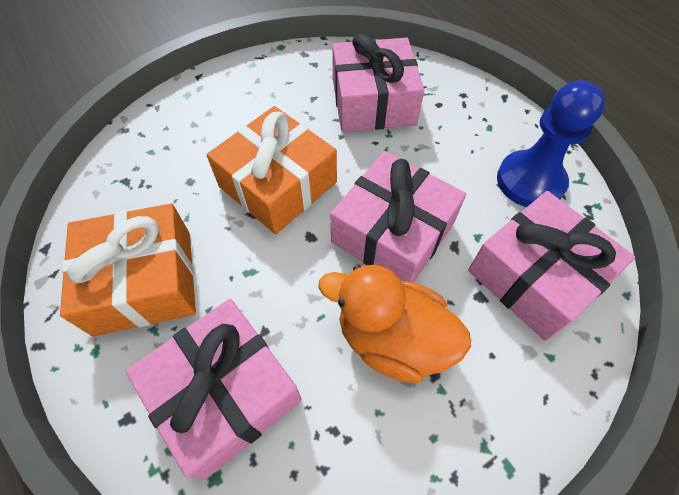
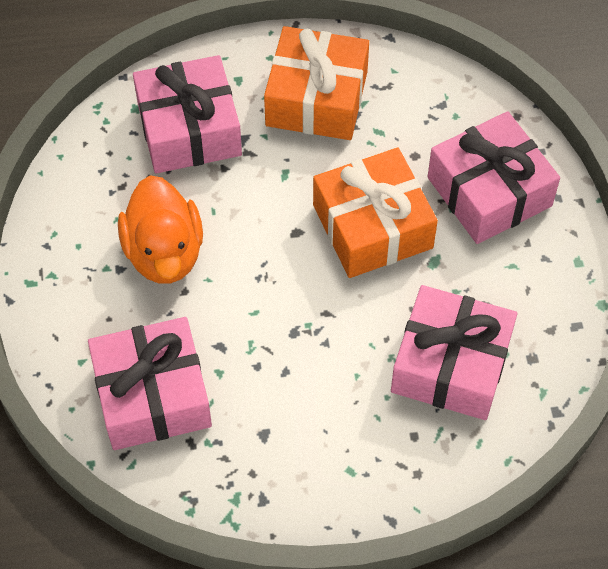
camera: 115 degrees right, 0 degrees up
orange duck [318,265,471,383] -> orange duck turned 120 degrees clockwise [118,175,203,284]
pink gift [330,151,466,283] -> pink gift moved to [428,111,560,244]
blue pawn [497,80,605,207] -> none

